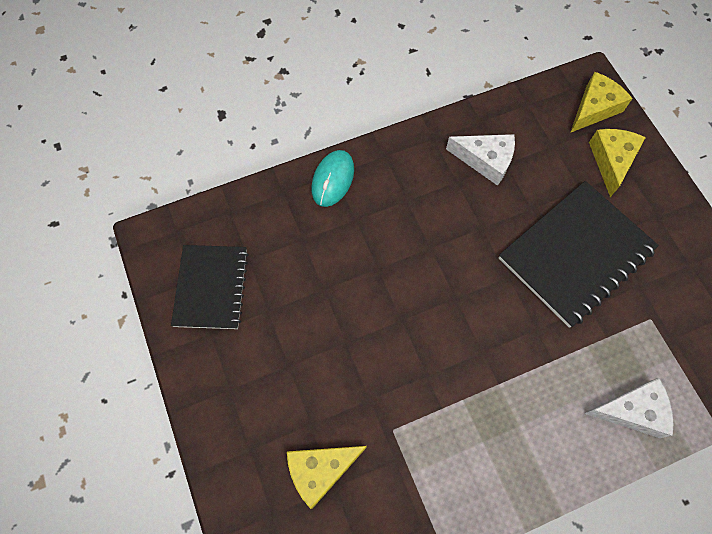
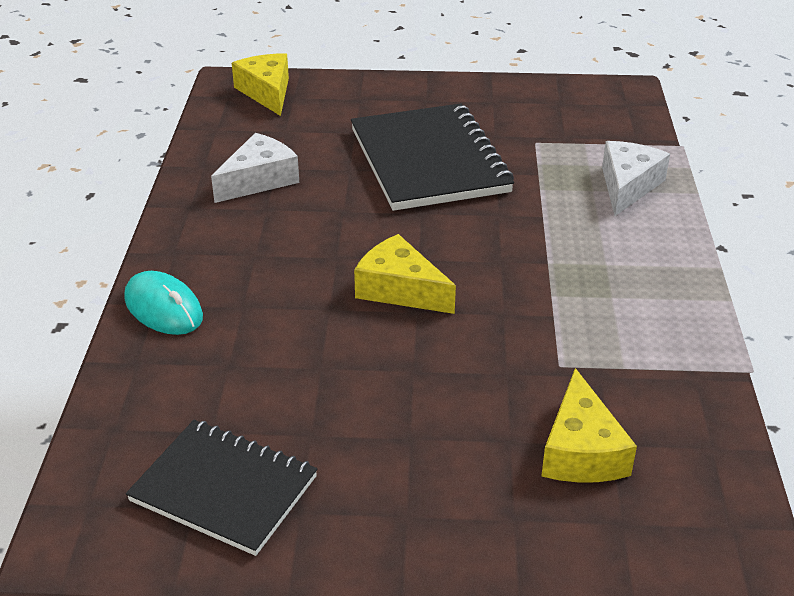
camera: 65 degrees left, 30 degrees down
yellow cheese [589,129,646,197] -> yellow cheese moved to [354,234,456,314]

